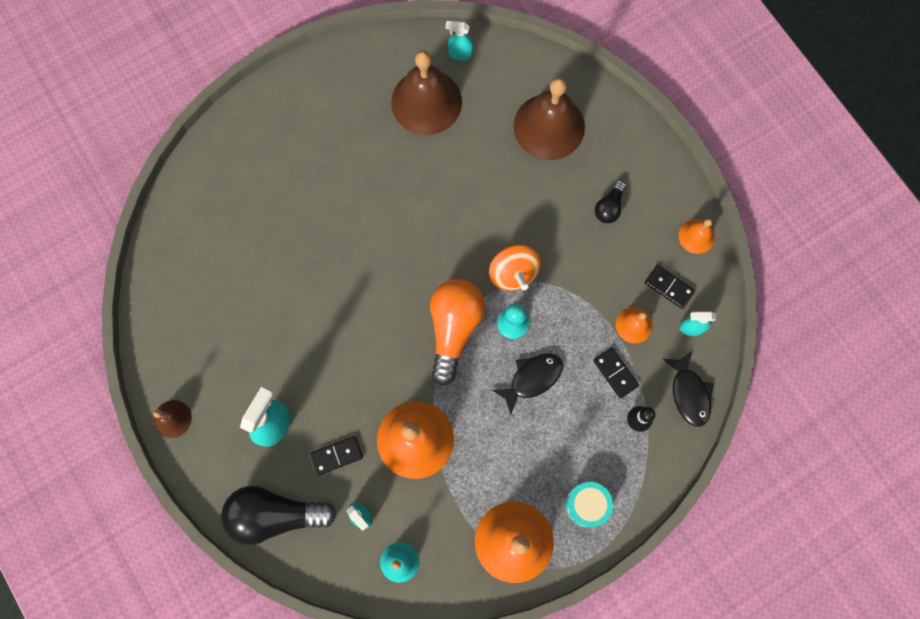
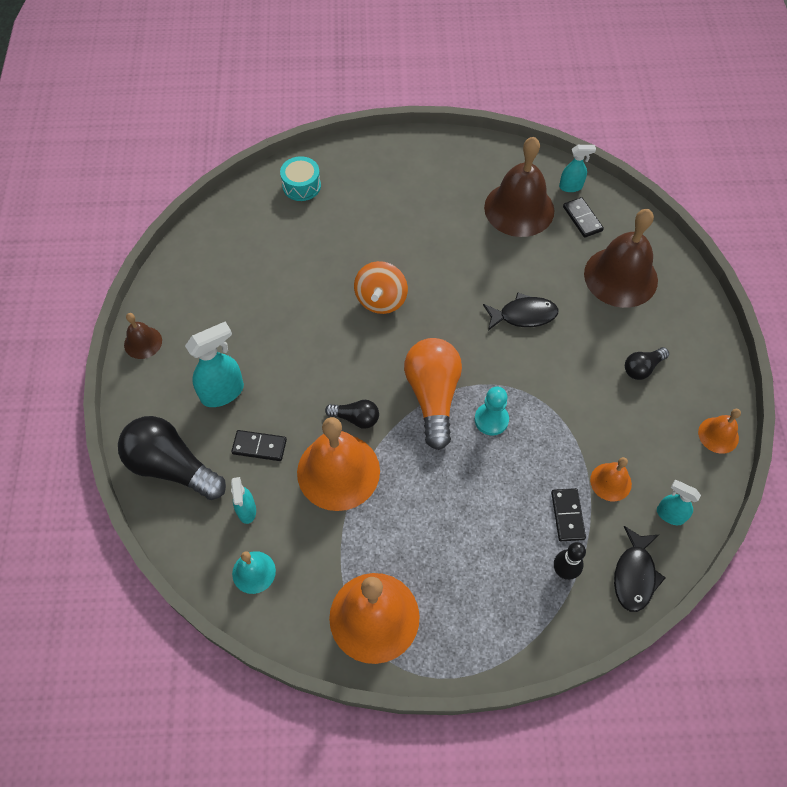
camera: 30 degrees right, 15 degrees down
orange light bulb [430,279,485,386] -> orange light bulb turned 45 degrees counterclockwise [404,338,462,450]
turquoise spray bottle [445,21,473,60] -> turquoise spray bottle turned 135 degrees clockwise [559,145,596,192]
orange spinning top [489,245,541,291] -> orange spinning top moved to [354,261,408,314]
black fish [492,353,563,415] -> black fish moved to [483,292,559,331]
turquoise drum [566,482,613,528] -> turquoise drum moved to [280,156,321,201]
black domino [644,265,695,309] -> black domino moved to [563,197,604,238]
none -> black light bulb [325,400,379,429]

